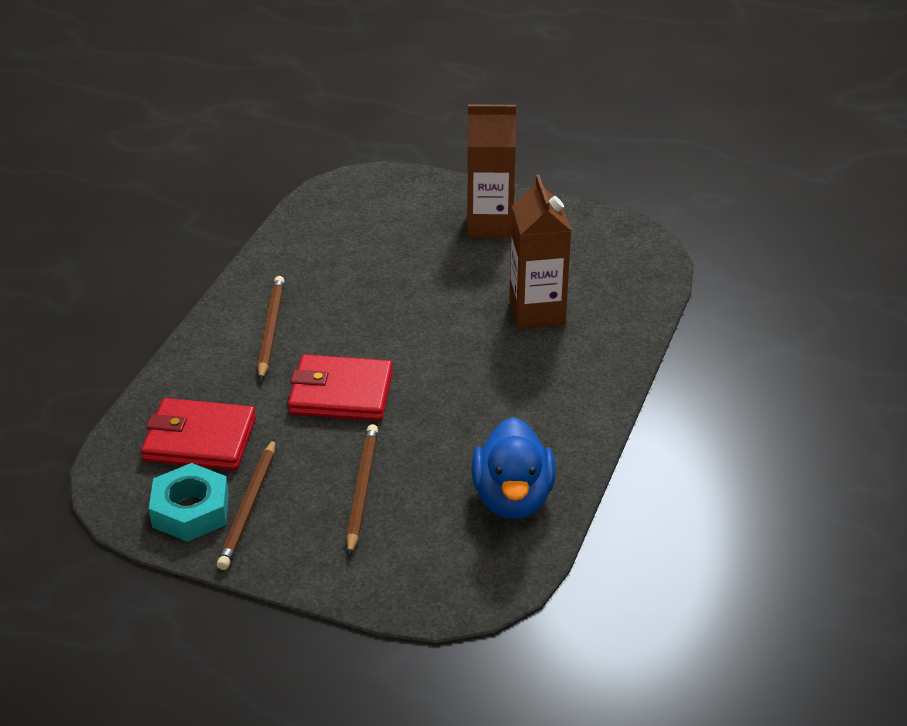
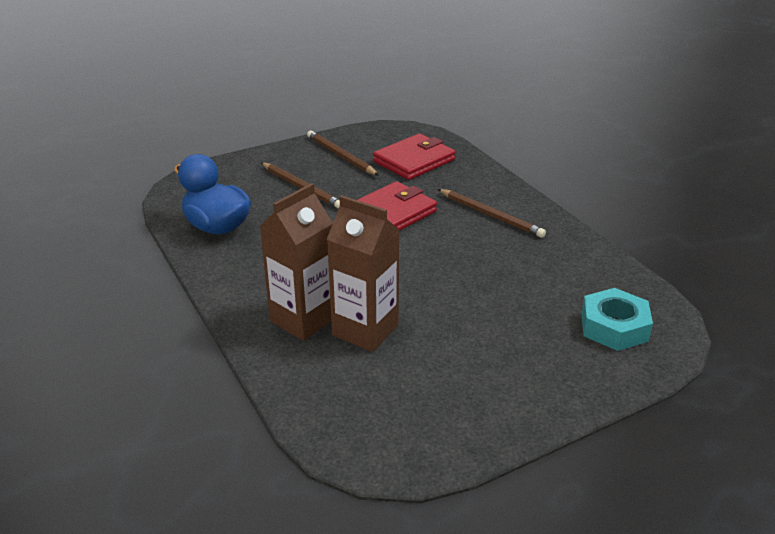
camera: 130 degrees right, 5 degrees down
turquoise nut [149,463,229,542] -> turquoise nut moved to [581,288,653,351]
brown carton [467,104,516,238] -> brown carton moved to [260,183,333,341]

